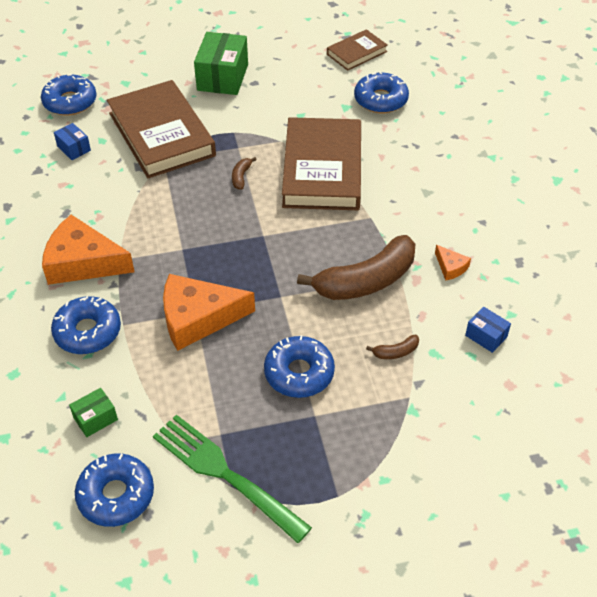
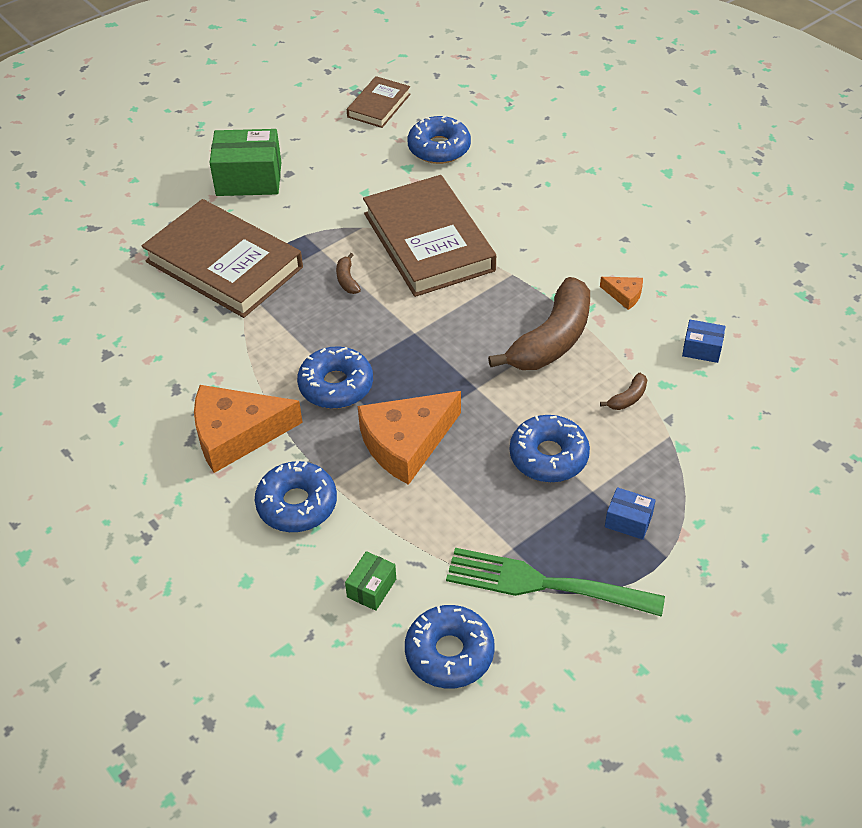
camera: 25 degrees left, 0 degrees up
blue donut [41,74,97,116] -> blue donut moved to [297,346,373,409]
blue box [54,123,91,160] -> blue box moved to [605,487,656,540]
green box [194,32,248,95] -> green box turned 75 degrees counterclockwise [209,129,281,196]

